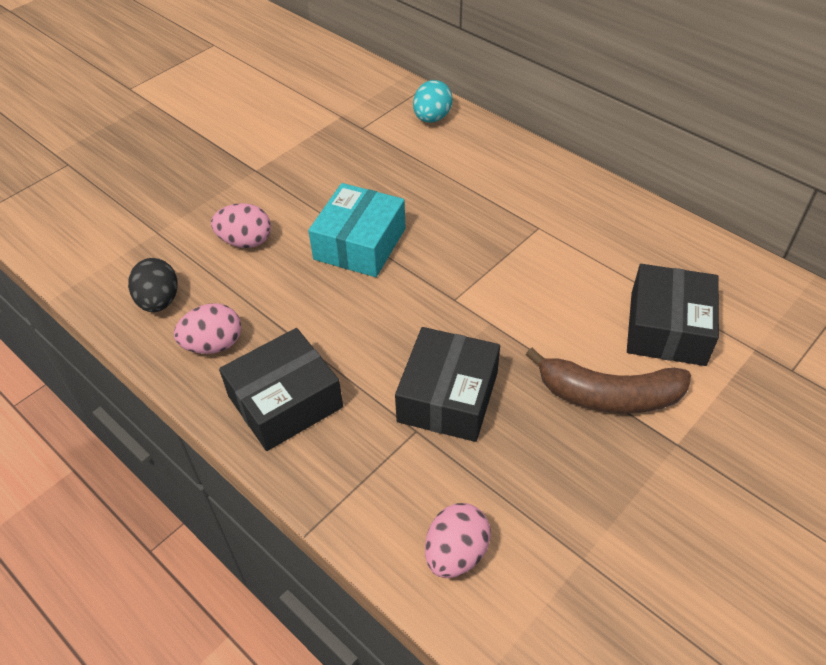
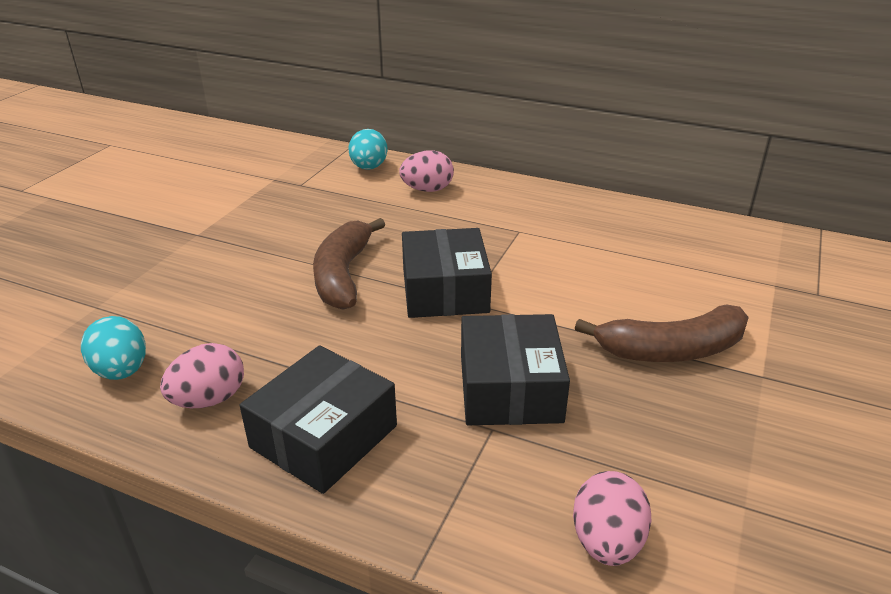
camera: 20 degrees left, 15 degrees down
black egg [128,258,178,312] -> turquoise egg [81,316,146,380]
pink egg [211,203,271,248] -> pink egg moved to [399,150,454,192]
turquoise box [308,183,406,277] -> brown banana [313,218,385,310]
black box [627,264,719,366] -> black box moved to [402,228,492,318]

